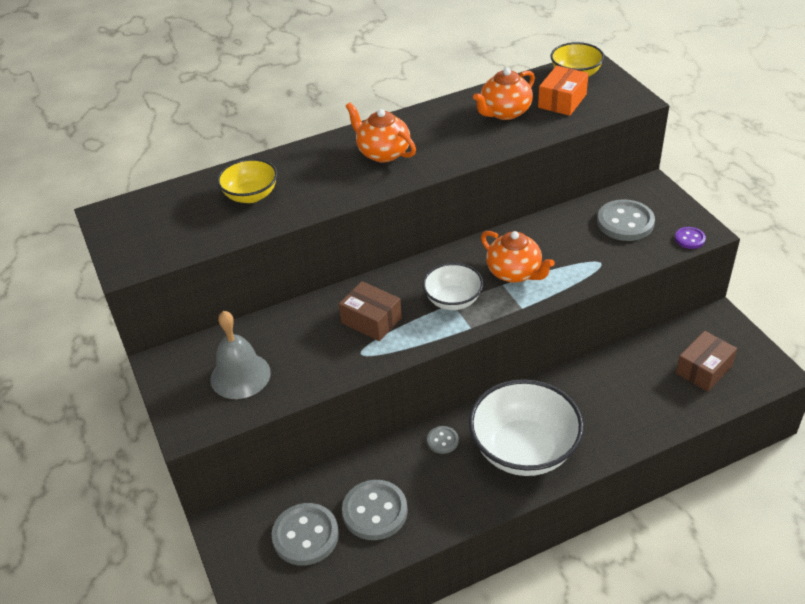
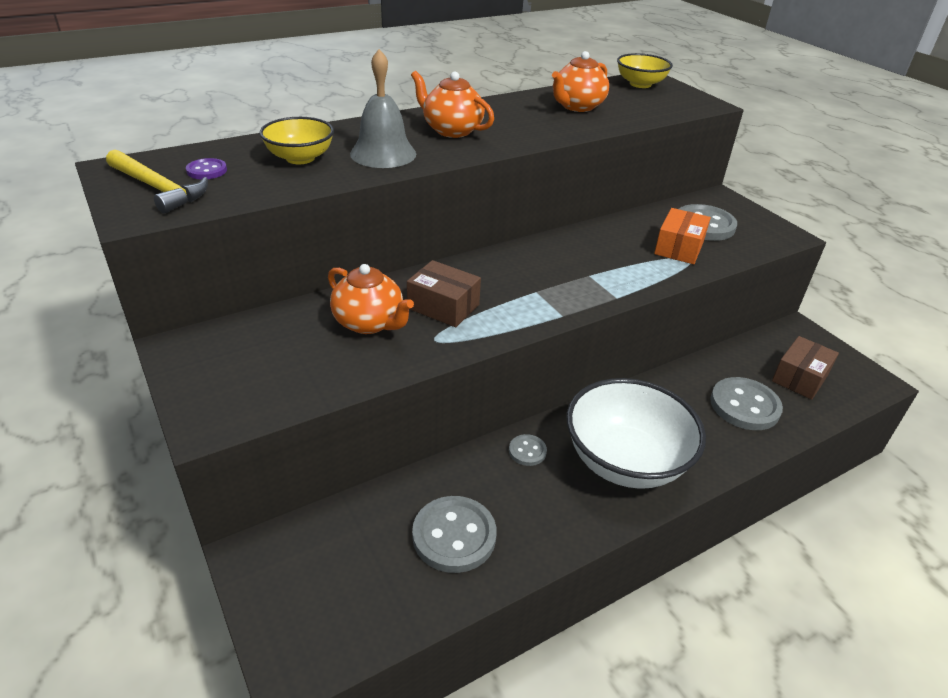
camera: 10 degrees left, 5 degrees down
grey bell [211,311,271,399] -> grey bell moved to [350,49,416,168]
grey button [272,503,339,566] -> grey button moved to [710,377,783,430]
white bowl [423,263,483,310] -> none
orange teapot [481,231,555,283] -> orange teapot moved to [328,264,414,334]
orange box [538,66,589,116] -> orange box moved to [654,208,711,264]
purple button [675,227,706,249] -> purple button moved to [186,158,227,179]
none -> yellow hammer [106,150,208,214]

